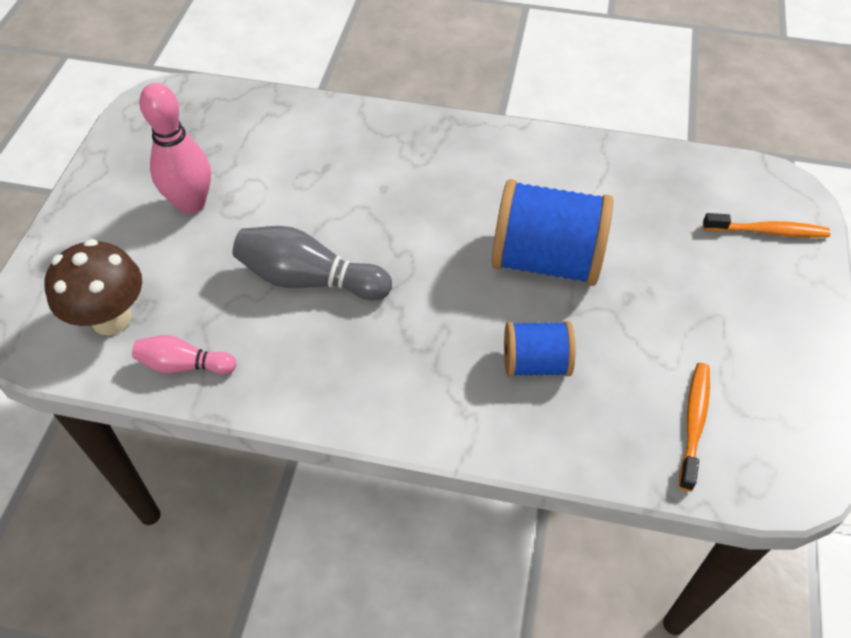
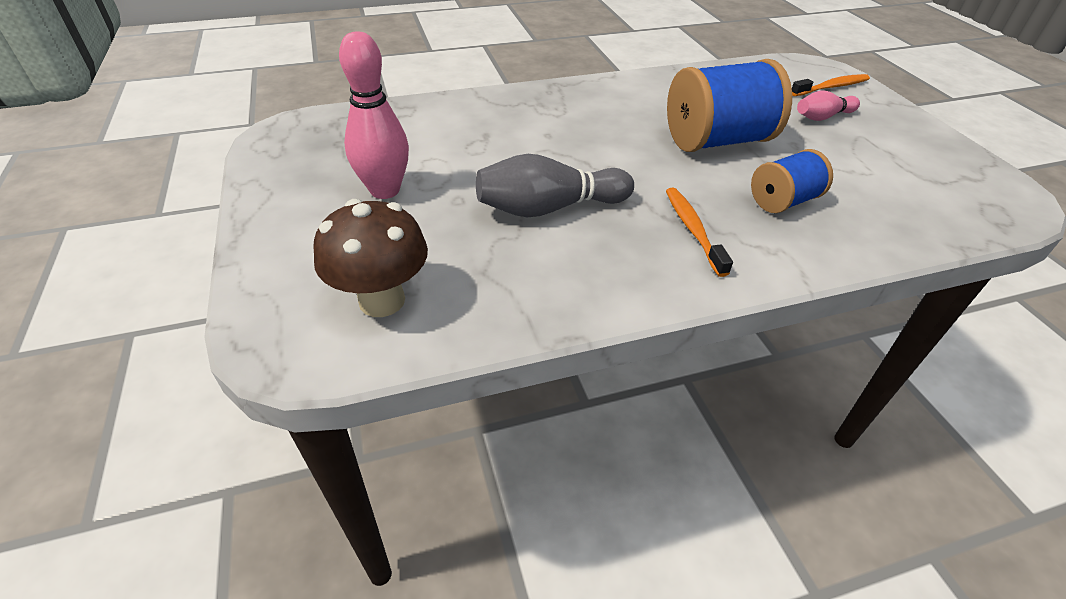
camera: 30 degrees left, 10 degrees down
pink bowling pin [132,335,236,374] -> pink bowling pin moved to [797,90,860,121]
orange toothbrush [679,363,710,491] -> orange toothbrush moved to [666,188,733,277]

